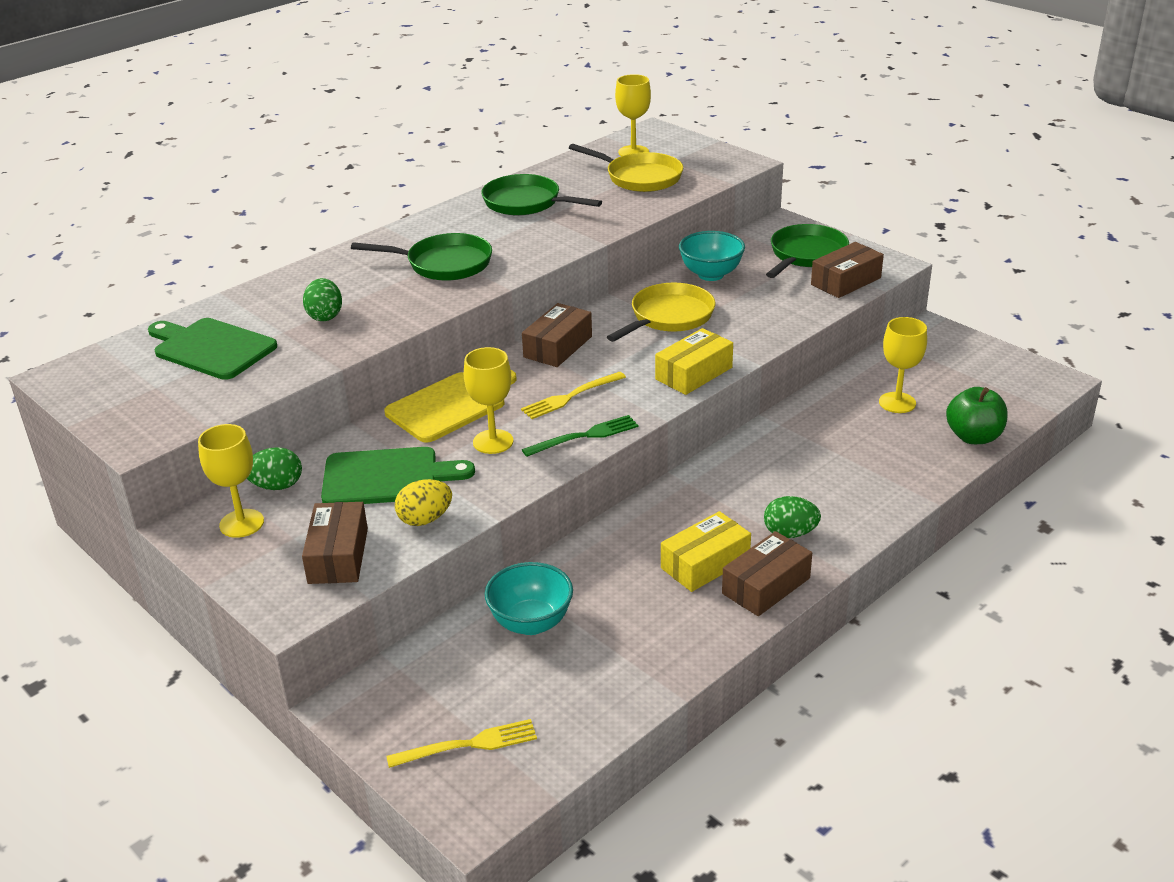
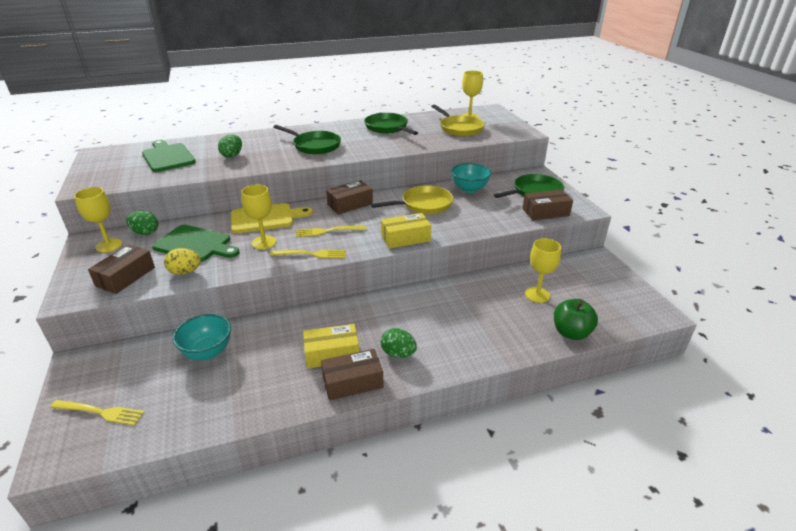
camera: 25 degrees right, 0 degrees up
green fork [522,415,639,457] -> yellow fork [270,250,346,258]

